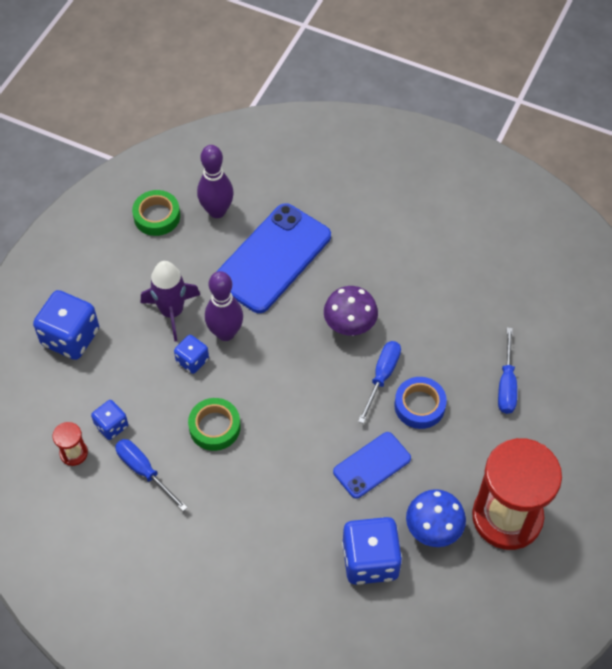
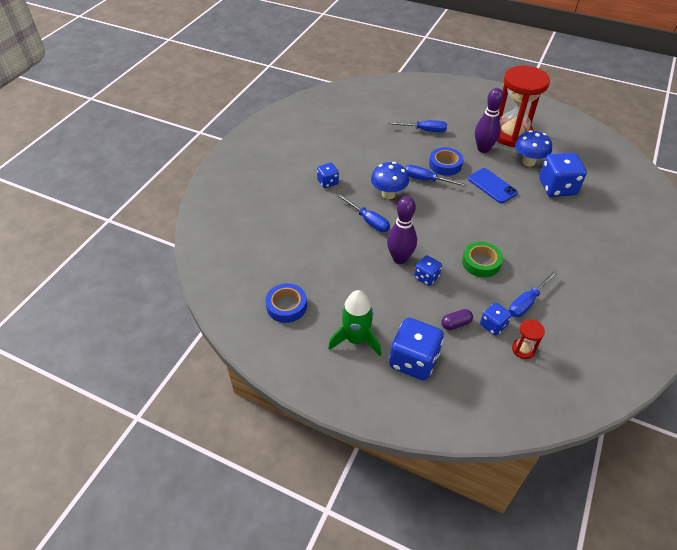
camera: 90 degrees left, 10 degrees down
green tape [132,190,180,236] -> blue tape [265,283,307,323]
purple rocket [141,261,200,342] -> none
purple bowling pin [197,145,234,218] -> purple bowling pin moved to [475,88,504,153]
blue phone [216,203,331,313] -> none
purple mushroom [324,286,378,336] -> blue mushroom [371,162,409,199]
none -> blue dice [317,163,339,188]
none -> green rocket [328,290,381,356]
none -> blue screwdriver [337,194,390,232]
none -> purple capsule [441,309,473,330]

